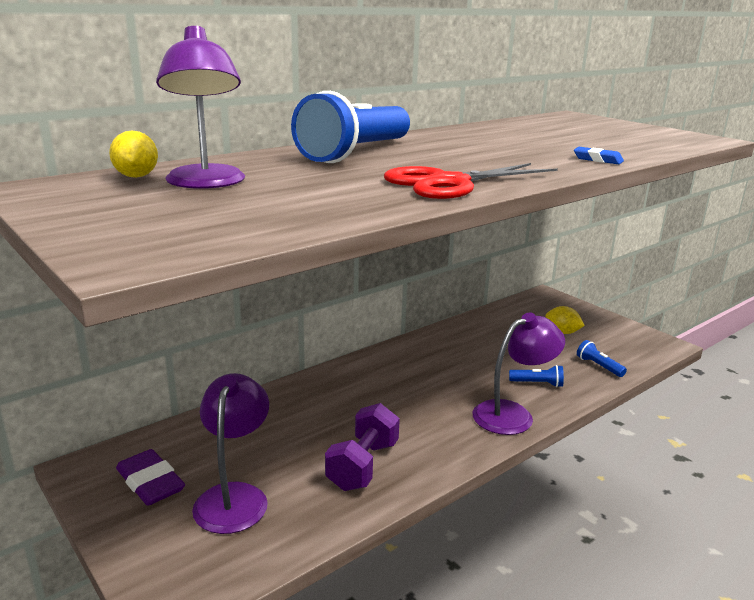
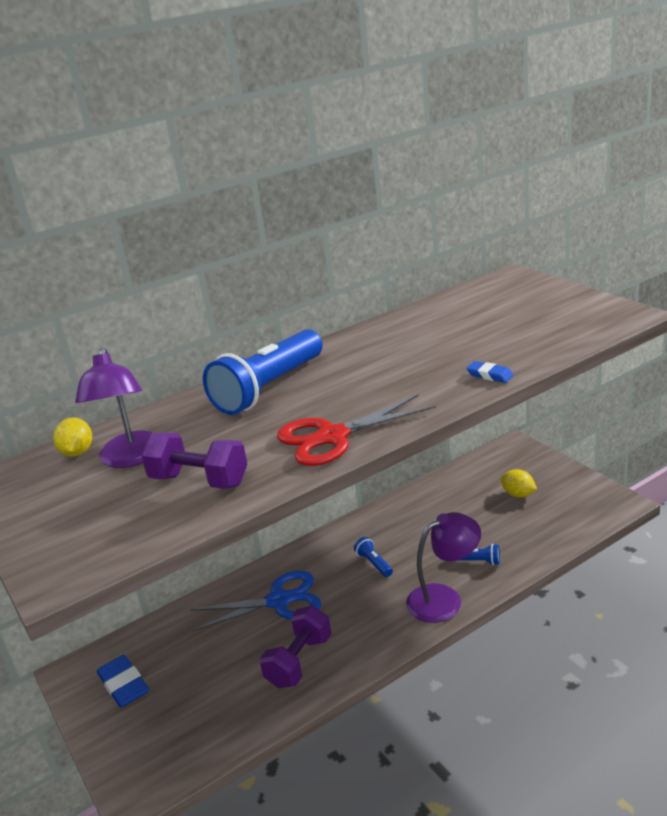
camera: 10 degrees right, 5 degrees up
purple eraser [116,449,185,506] -> blue eraser [97,655,149,708]
purple lamp [192,373,269,534] -> none
blue flashlight [577,340,627,377] -> blue flashlight moved to [354,537,393,577]
none -> purple dumbbell [141,432,247,489]
none -> blue scissors [190,571,321,631]

